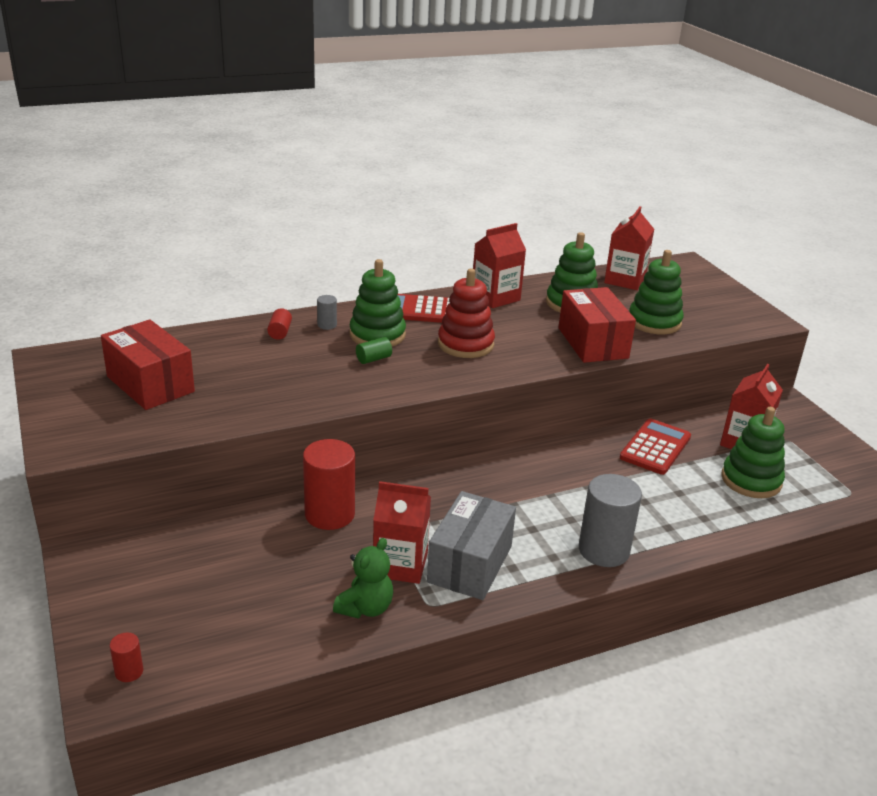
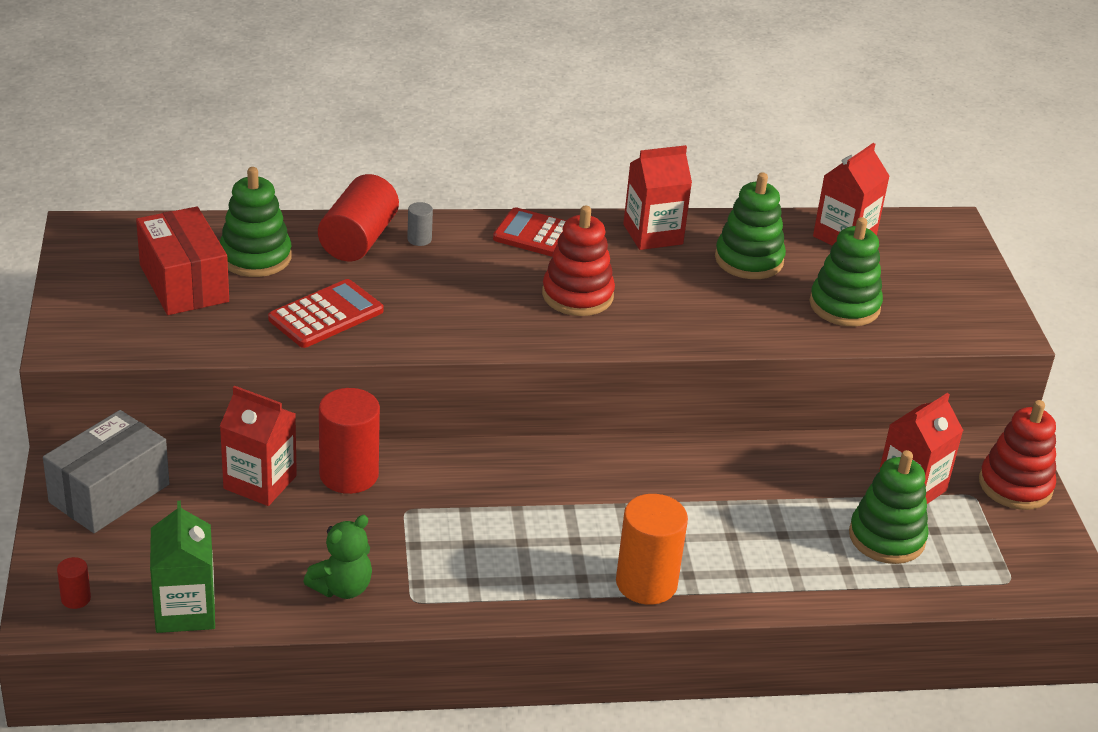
camera: 15 degrees right, 5 degrees up
red cylinder [267,308,292,340] -> red cylinder [318,174,399,262], size x2.22
green stacking toy [350,259,406,346] -> green stacking toy moved to [220,167,292,277]
green cylinder [356,337,392,364] -> none
red carton [373,481,431,584] -> red carton moved to [220,386,297,506]
grey box [427,491,516,600] -> grey box moved to [43,410,169,533]
red box [558,287,636,363] -> none
grey cylinder [579,474,642,567] -> orange cylinder [616,494,688,605]
red calculator [620,419,691,475] -> red calculator moved to [268,279,384,348]
none -> green carton [150,501,215,633]
none -> red stacking toy [979,400,1056,510]

